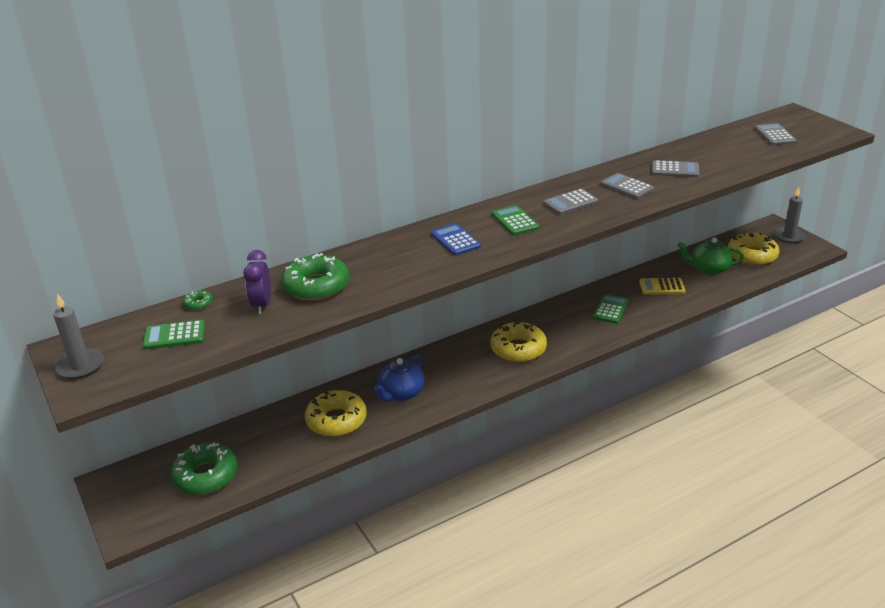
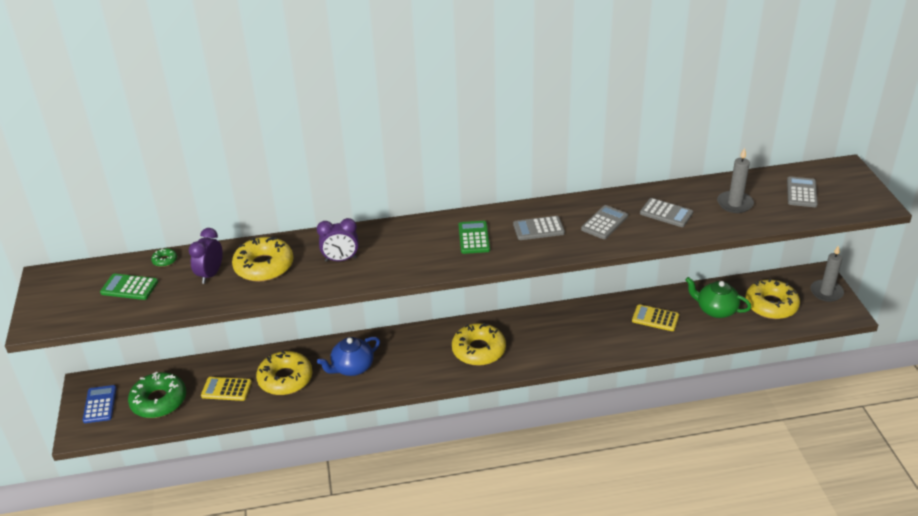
camera: 20 degrees right, 5 degrees up
grey candle [53,293,104,379] -> grey candle moved to [717,148,754,213]
green donut [281,253,349,301] -> yellow donut [232,236,294,282]
blue calculator [431,223,481,255] -> blue calculator moved to [83,385,117,423]
green calculator [593,294,629,324] -> none
grey calculator [601,173,654,199] -> grey calculator turned 60 degrees clockwise [581,205,628,239]
none -> yellow calculator [201,377,252,401]
none -> purple clock [317,218,359,262]

